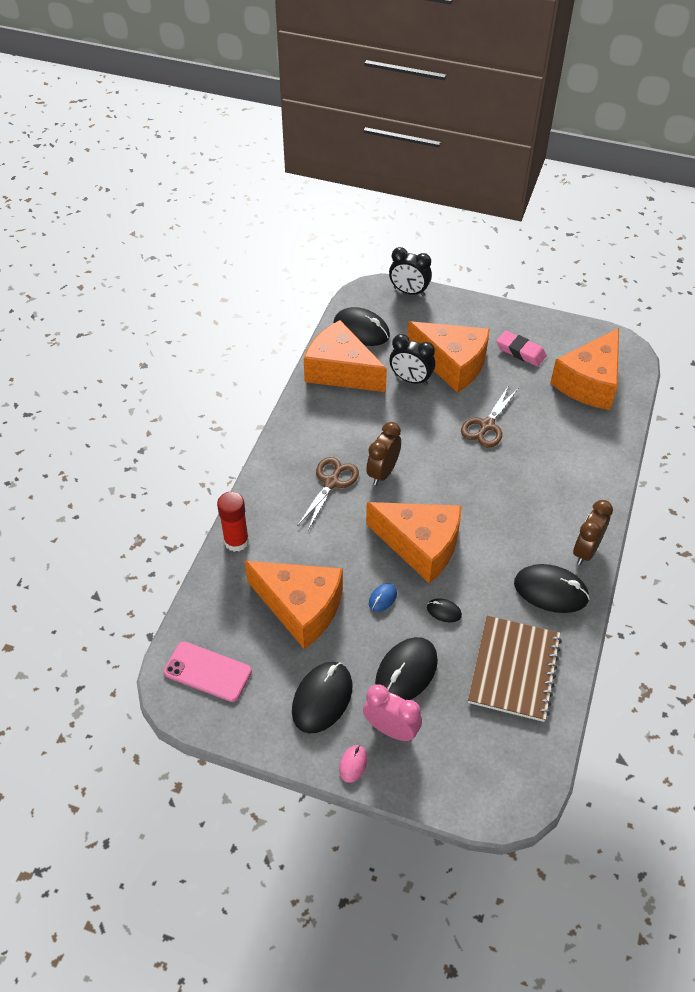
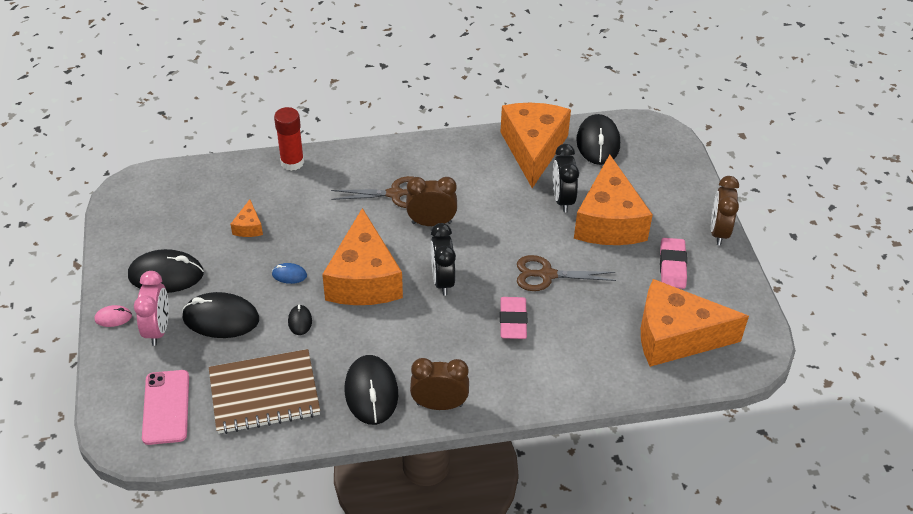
camera: 60 degrees right, 5 degrees down
pink phone [164,642,252,702] -> pink phone moved to [142,370,189,445]
orange cheese [245,561,343,649] -> orange cheese [231,199,263,237], size x0.41
black clock [389,247,432,296] -> black clock moved to [431,223,456,296]
none -> pink eraser [500,297,527,339]
none -> brown clock [711,176,739,245]

